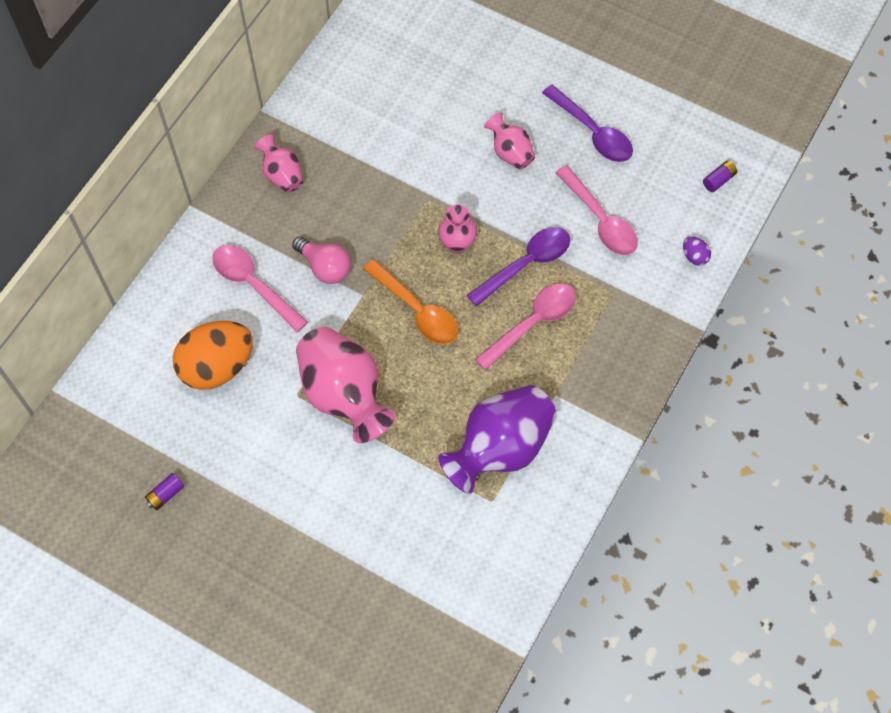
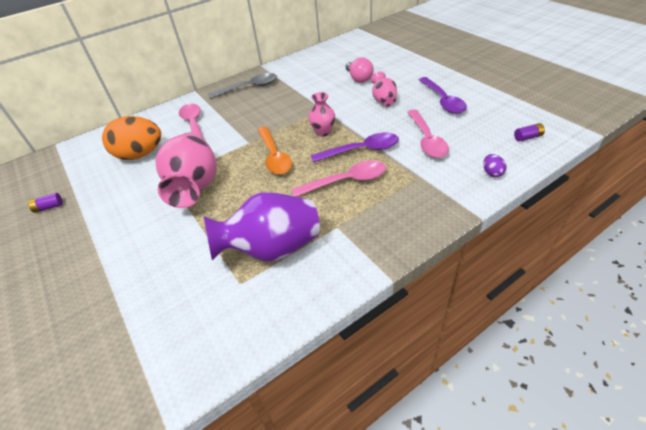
camera: 30 degrees right, 20 degrees down
pink vase [254,134,303,193] -> grey spoon [208,73,277,99]
pink light bulb [292,236,351,284] -> pink light bulb moved to [346,57,374,83]

